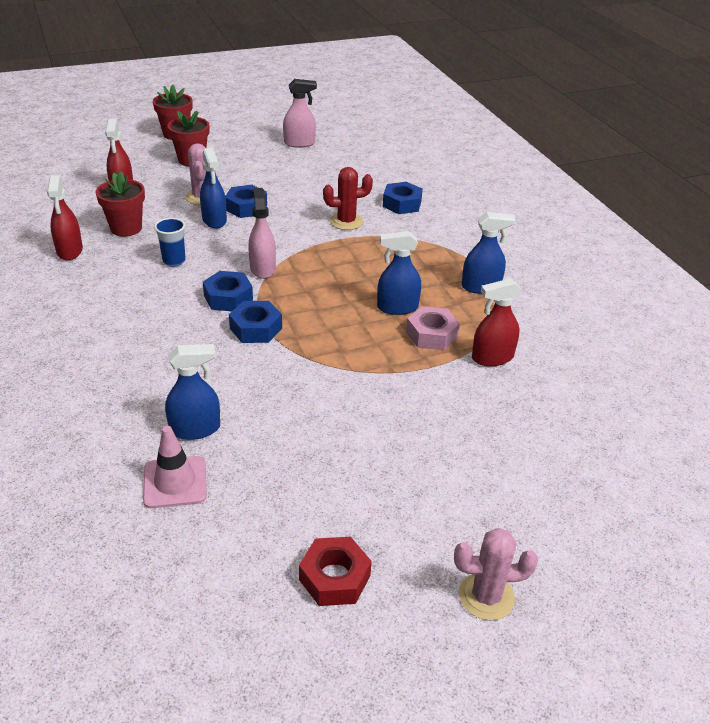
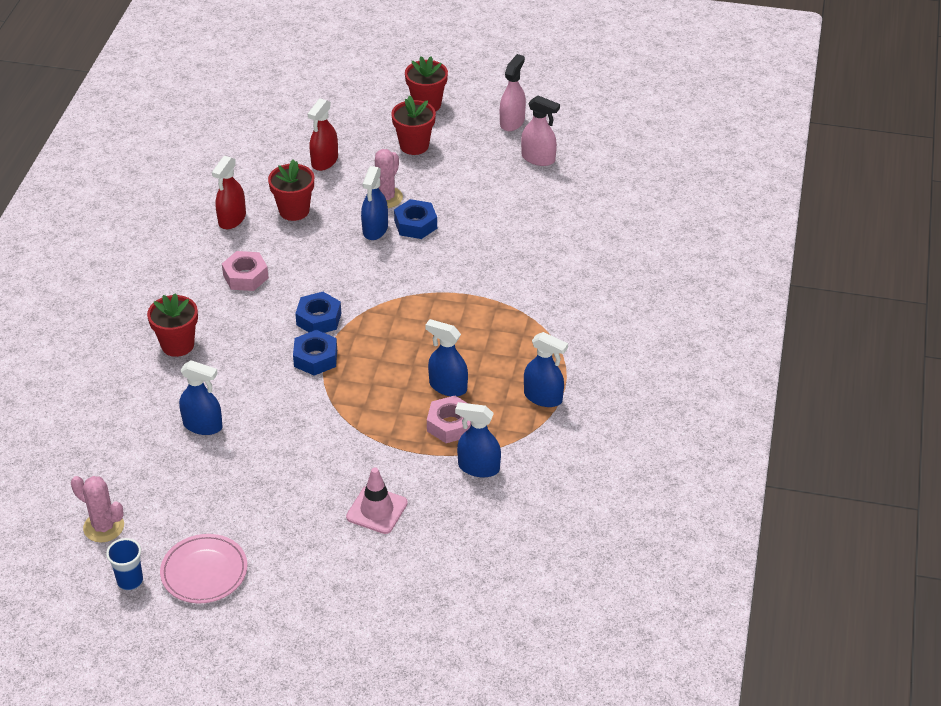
camera: 35 degrees right, 5 degrees up
pink traffic cone [143,426,207,508] -> pink traffic cone moved to [346,467,408,534]
blue cup [154,218,186,266] -> blue cup moved to [106,538,143,590]
pink spray bottle [248,188,276,279] -> pink spray bottle moved to [500,54,526,131]
red nut [299,537,372,606] -> pink plate [160,534,247,604]
red cactus [323,167,373,230] -> none
blue nut [383,182,423,214] -> none
pink cactus [454,528,538,621] -> pink cactus moved to [71,476,124,542]
red spray bottle [472,278,522,366] -> blue spray bottle [455,402,501,477]
none -> red flower pot [147,293,198,357]
none -> pink nut [222,251,269,291]

